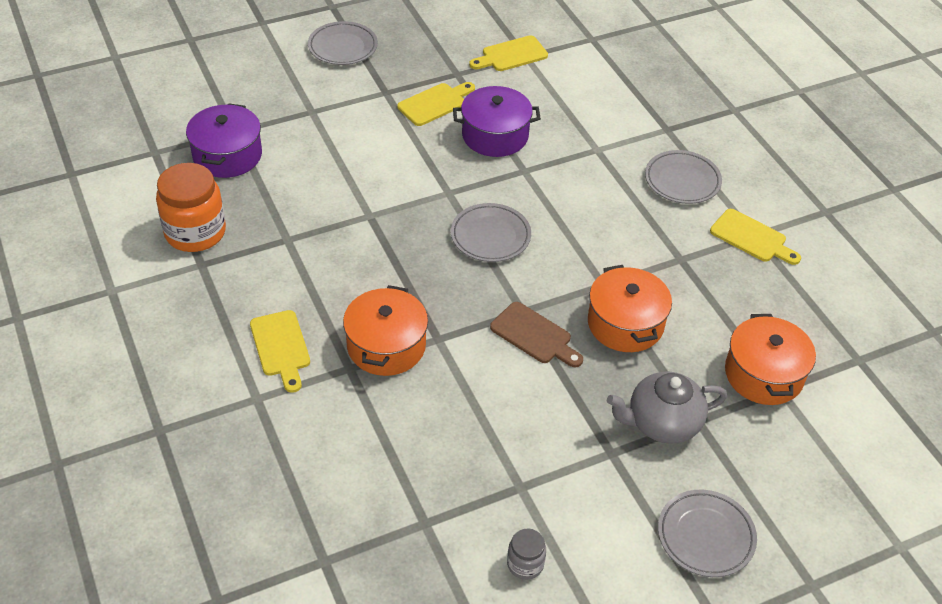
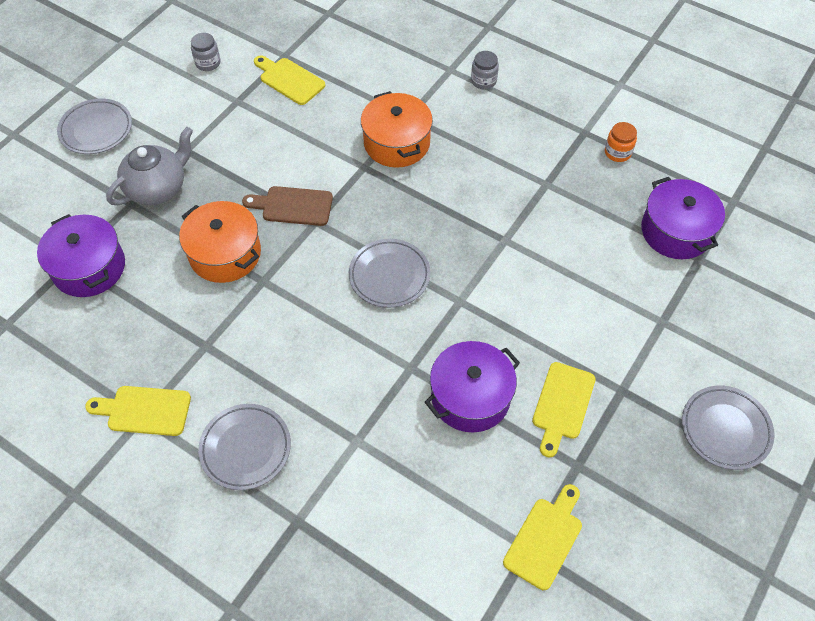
camera: 150 degrees right, 10 degrees up
orange jar [156,163,226,252] -> orange jar [605,122,637,162], size x0.49
yellow cutting board [250,310,310,393] -> yellow cutting board moved to [254,55,325,105]
orange pot [725,314,816,405] -> purple pot [37,214,125,297]
none -> grey jar [471,51,499,89]

